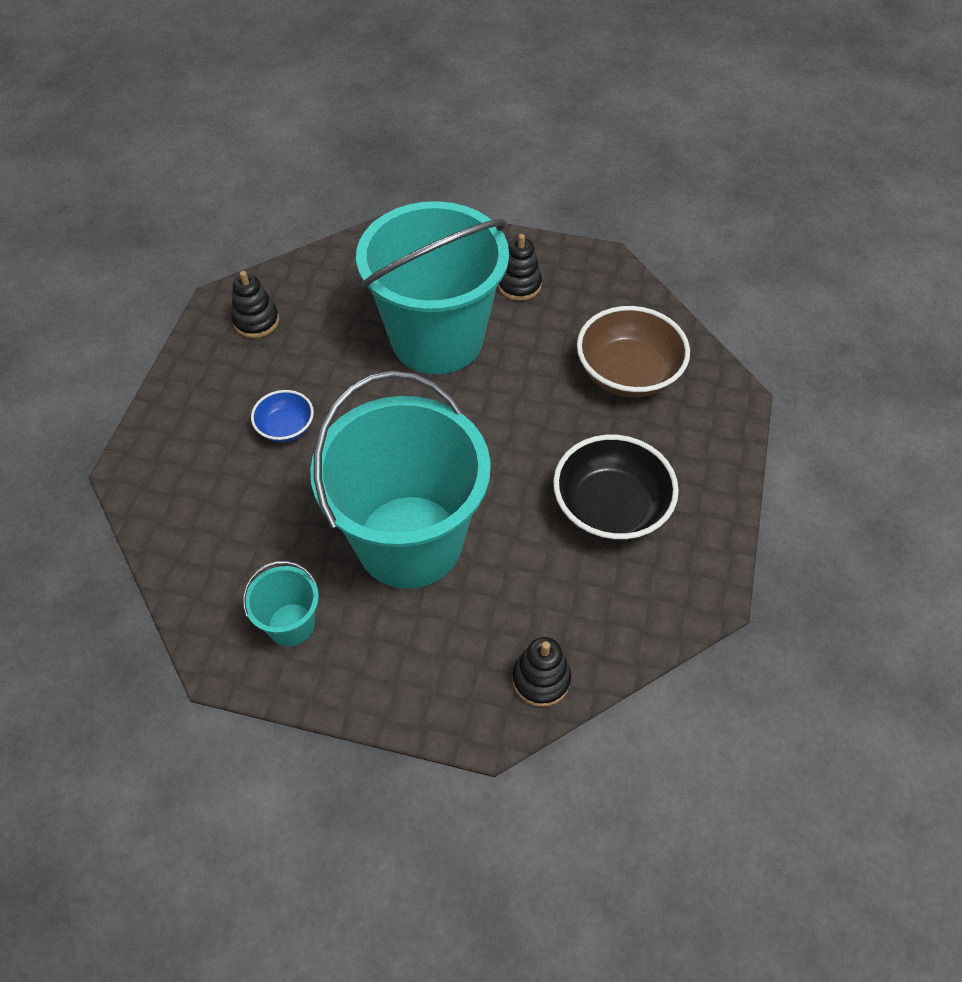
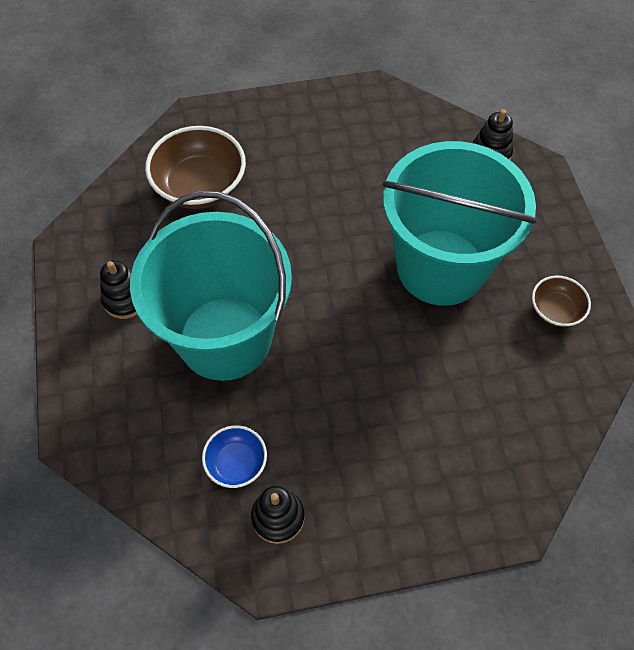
camera: 115 degrees left, 5 degrees up
turquoise bucket [243,561,319,646] -> brown bowl [532,276,591,327]
blue bowl [251,390,314,442] -> blue bowl moved to [202,425,267,488]
black bowl [553,435,679,542] -> none

